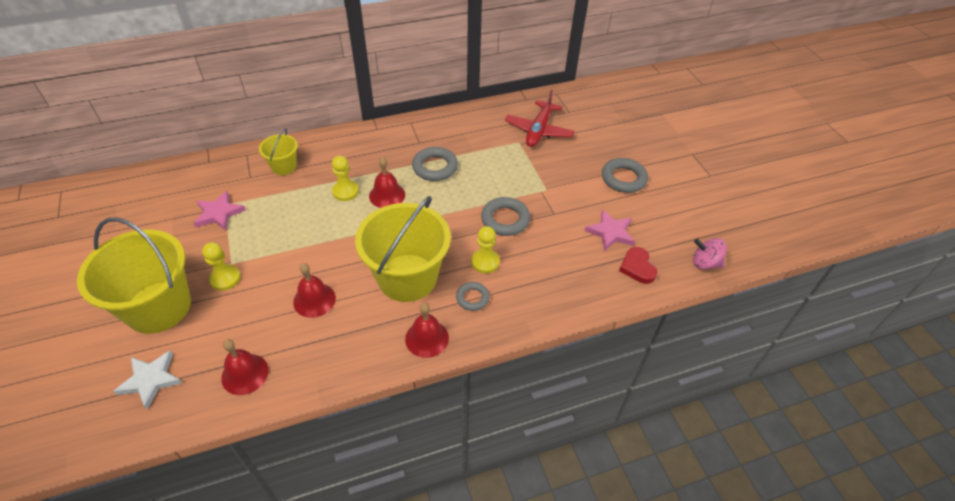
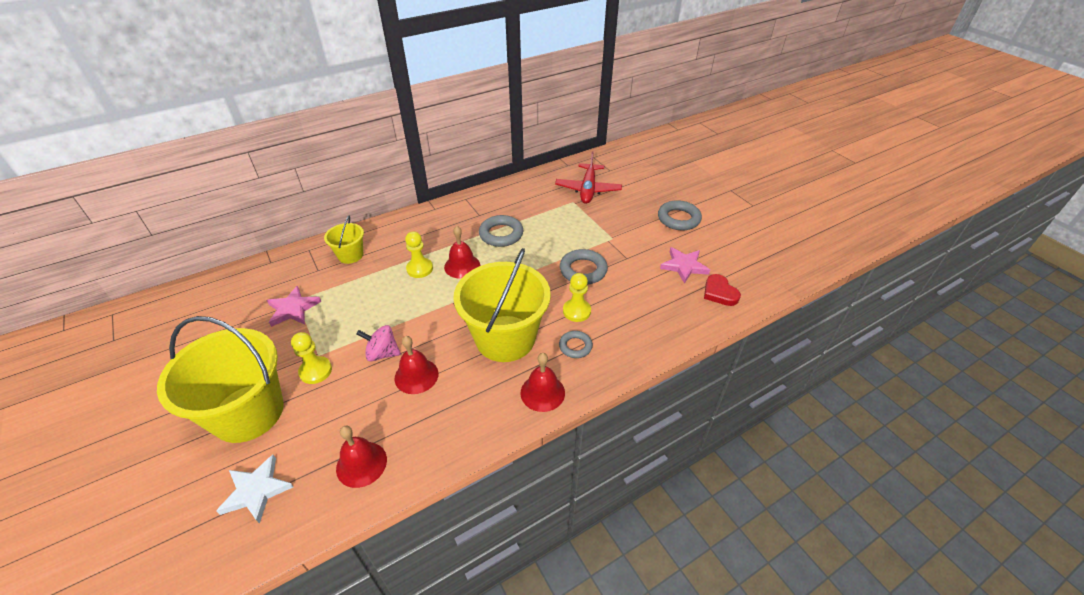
camera: 10 degrees left, 5 degrees down
pink spinning top [693,238,727,269] -> pink spinning top moved to [356,325,401,361]

